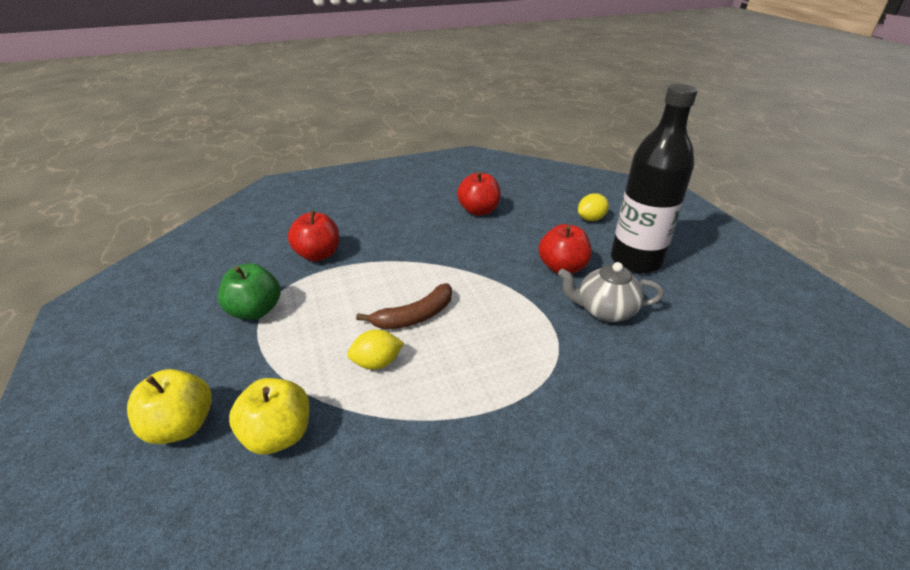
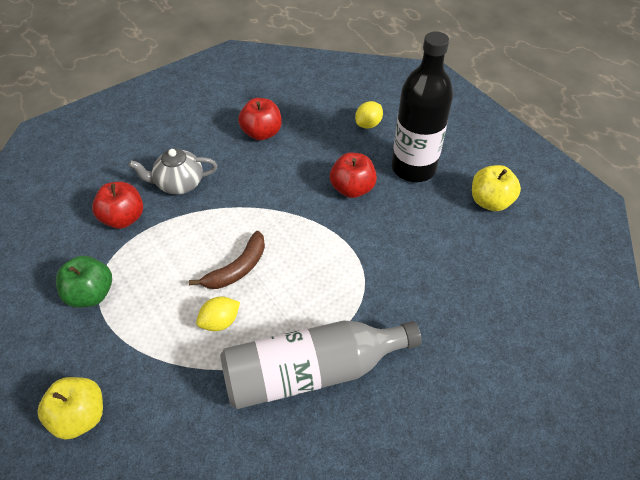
camera: 15 degrees left, 15 degrees up
yellow apple [229,378,310,455] -> yellow apple moved to [472,165,521,211]
grey teapot [558,262,664,322] -> grey teapot moved to [129,149,217,194]
none -> grey bottle [220,320,421,409]

